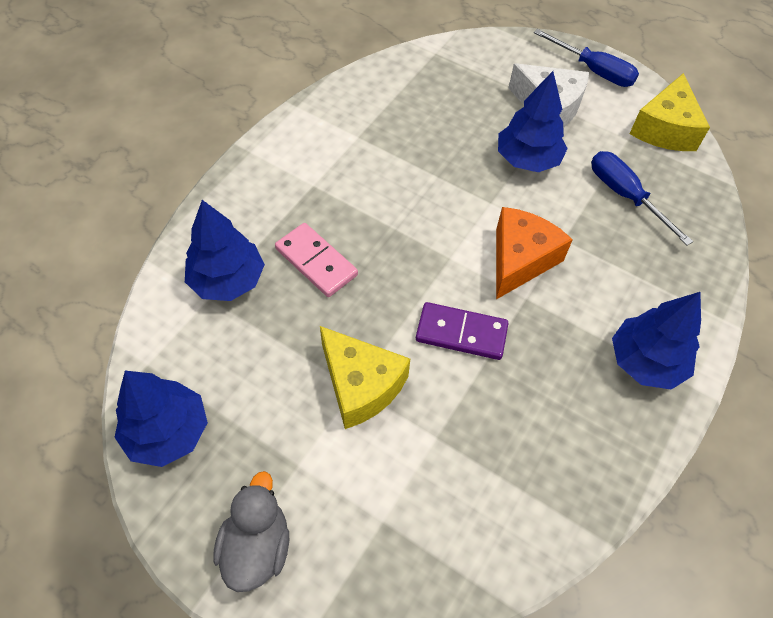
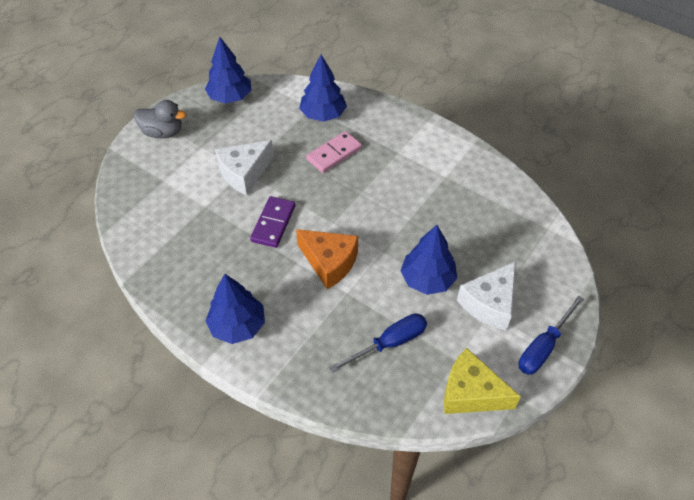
camera: 95 degrees right, 5 degrees down
yellow cheese [320,326,410,429] -> white cheese [215,140,274,195]

